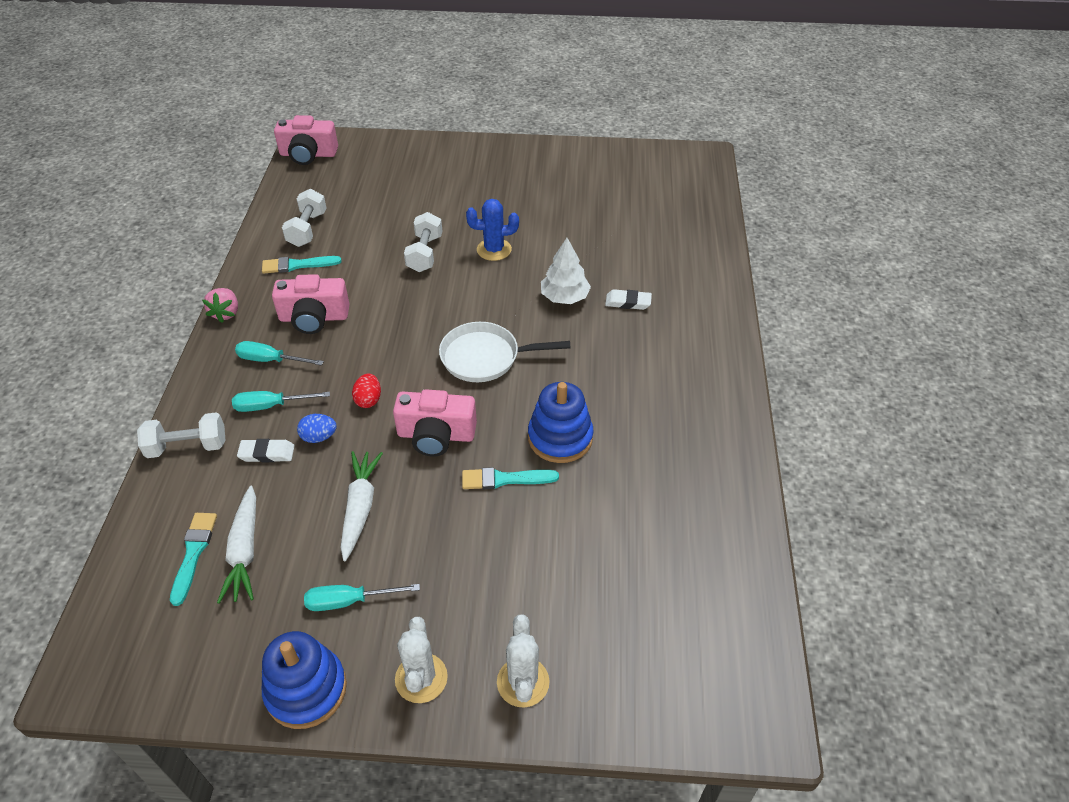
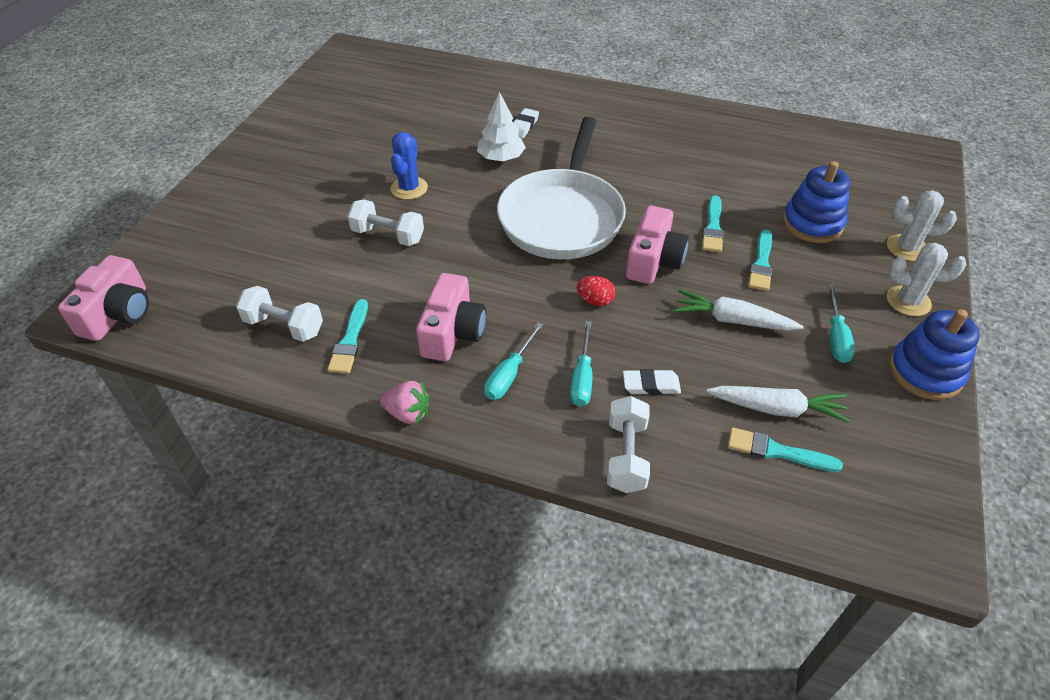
camera: 75 degrees left, 0 degrees up
white eraser [237,439,295,462] -> white eraser turned 75 degrees clockwise [623,369,681,395]
blue egg [297,414,337,443] -> none
white pan [439,322,570,382] -> white pan [497,117,626,259], size x1.64
blue stacking toy [528,382,594,463] -> blue stacking toy moved to [783,161,850,243]
none -> turquoise brush [748,229,773,291]

